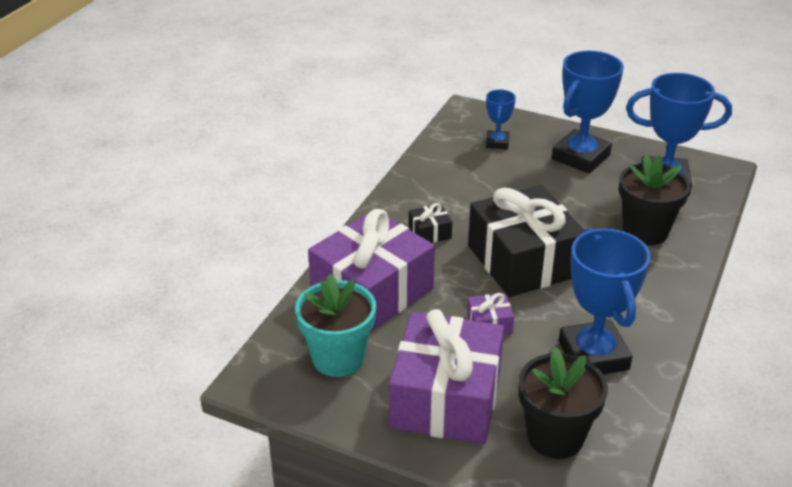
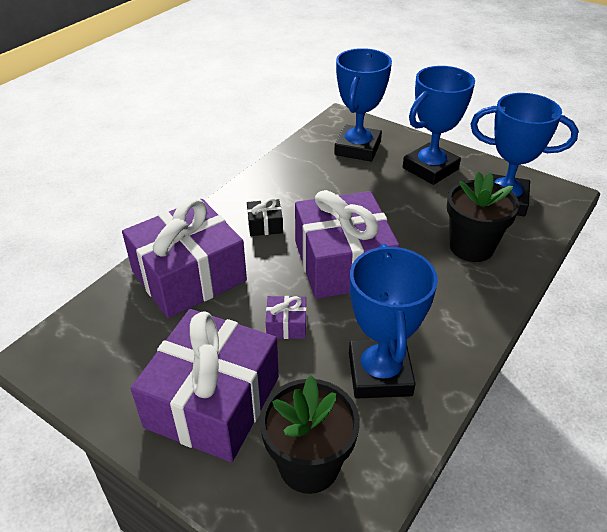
camera: 10 degrees right, 5 degrees up
turquoise flower pot [295,274,376,377] -> none
black gift [468,185,585,297] -> purple gift [295,190,399,299]
blue trophy [486,90,516,149] -> blue trophy [334,48,392,161], size x1.92

